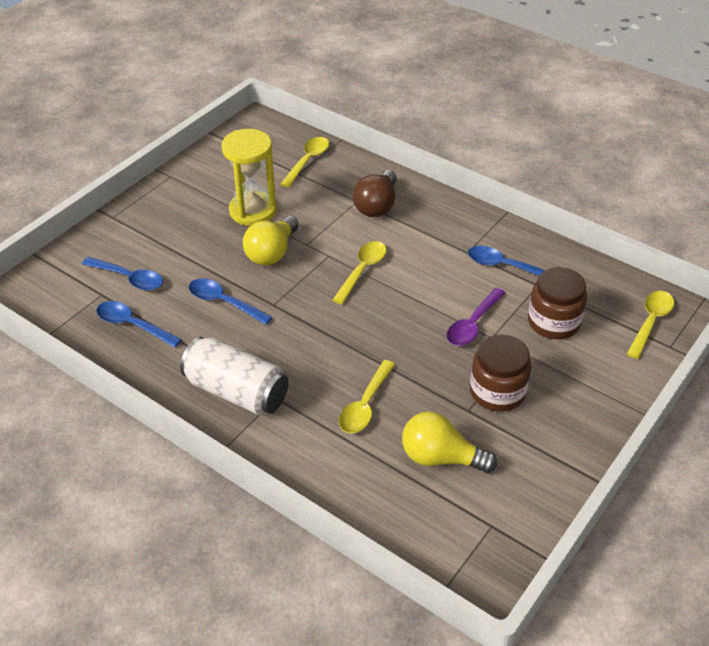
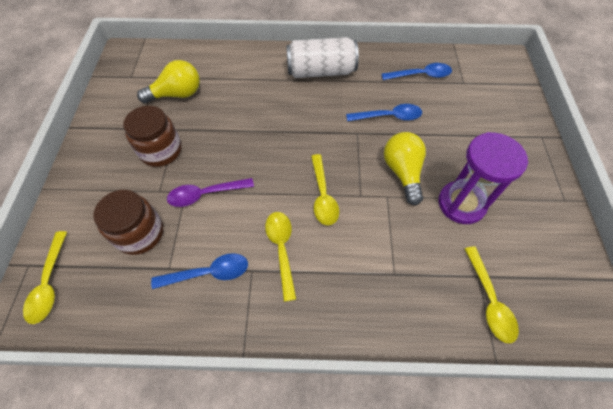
camera: 145 degrees right, 15 degrees up
blue spoon [82,257,163,291] -> none
yellow hourglass [222,129,277,226] -> purple hourglass [438,132,528,224]
yellow spoon [339,360,395,434] -> yellow spoon moved to [265,212,296,302]
brown light bulb [353,170,397,217] -> none
purple spoon [447,288,505,346] -> purple spoon turned 105 degrees counterclockwise [167,178,254,207]

